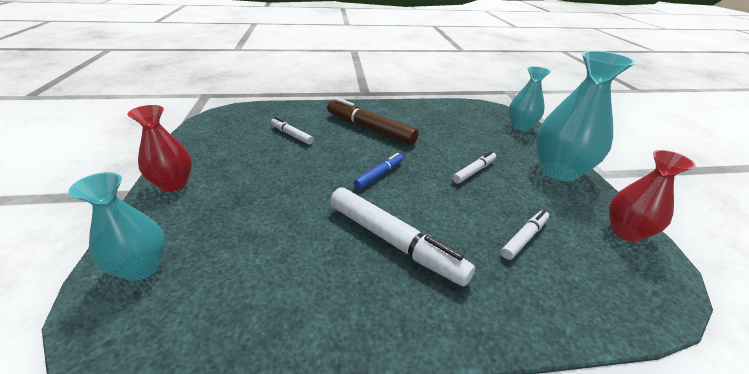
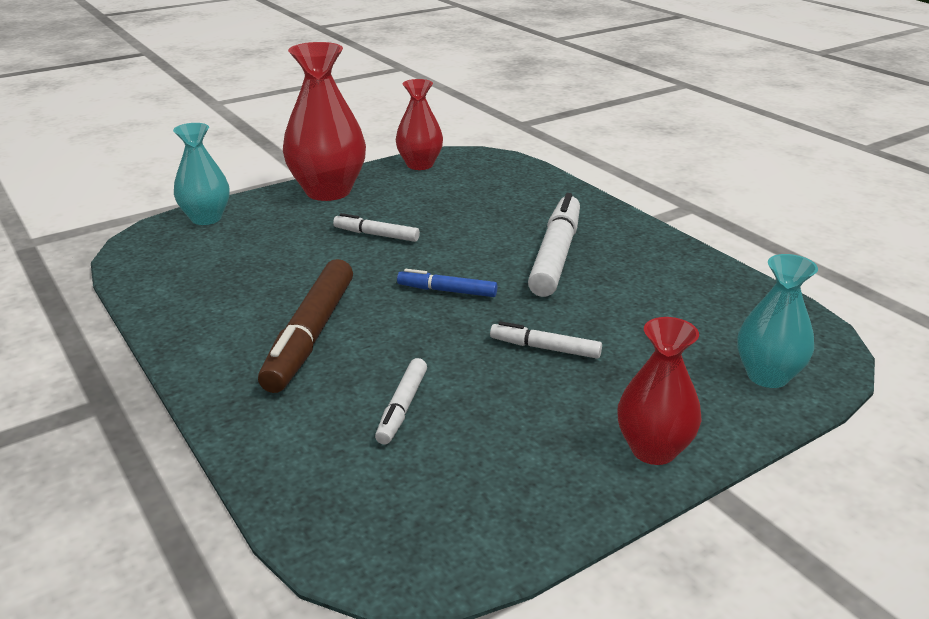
camera: 115 degrees left, 5 degrees down
white marker [501,210,549,260] -> white marker moved to [490,321,602,359]
turquoise vase [536,51,636,181] -> red vase [283,42,366,201]

